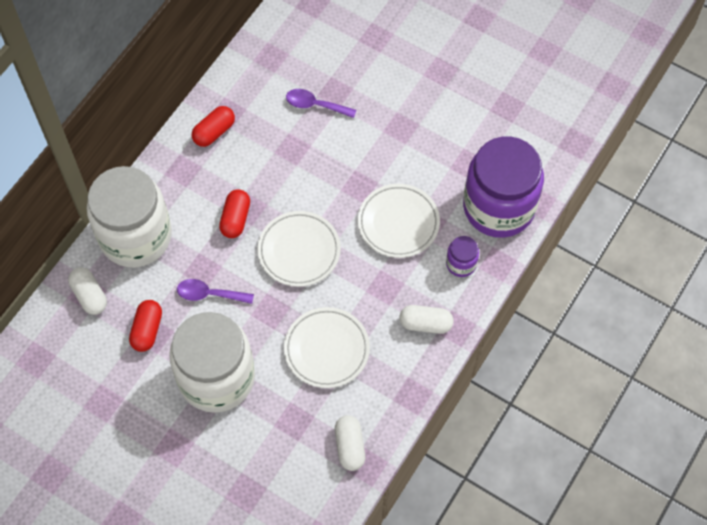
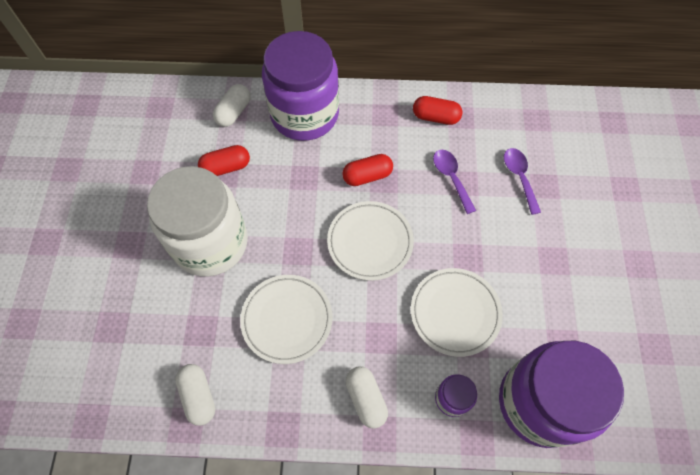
camera: 60 degrees right, 0 degrees up
white jar [87,166,172,267] -> purple jar [262,31,339,141]
purple spoon [177,279,254,304] -> purple spoon moved to [433,150,476,214]
white capsule [335,415,365,471] -> white capsule turned 75 degrees counterclockwise [175,364,215,426]

